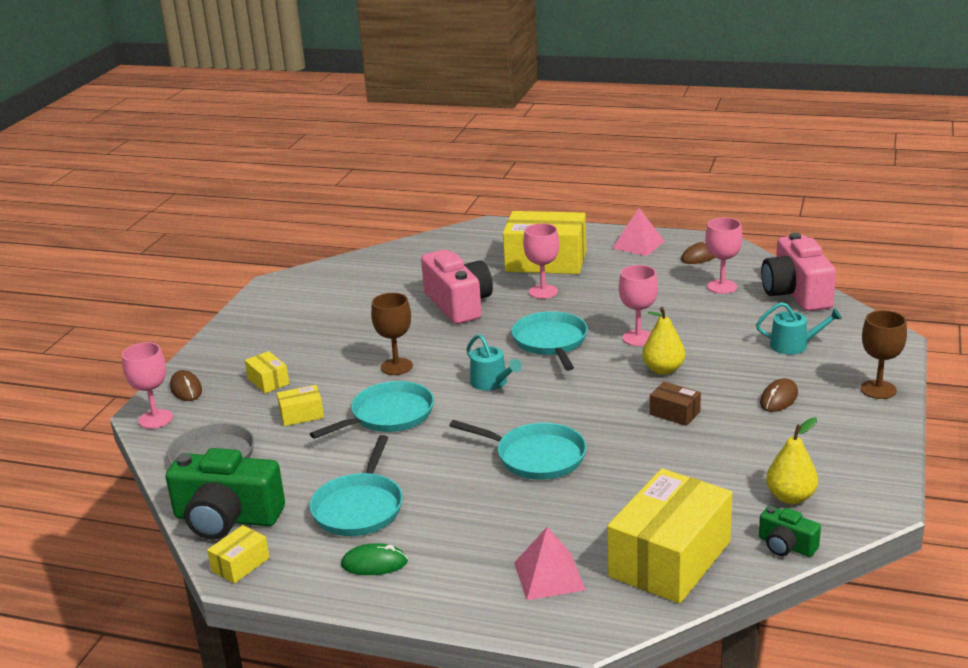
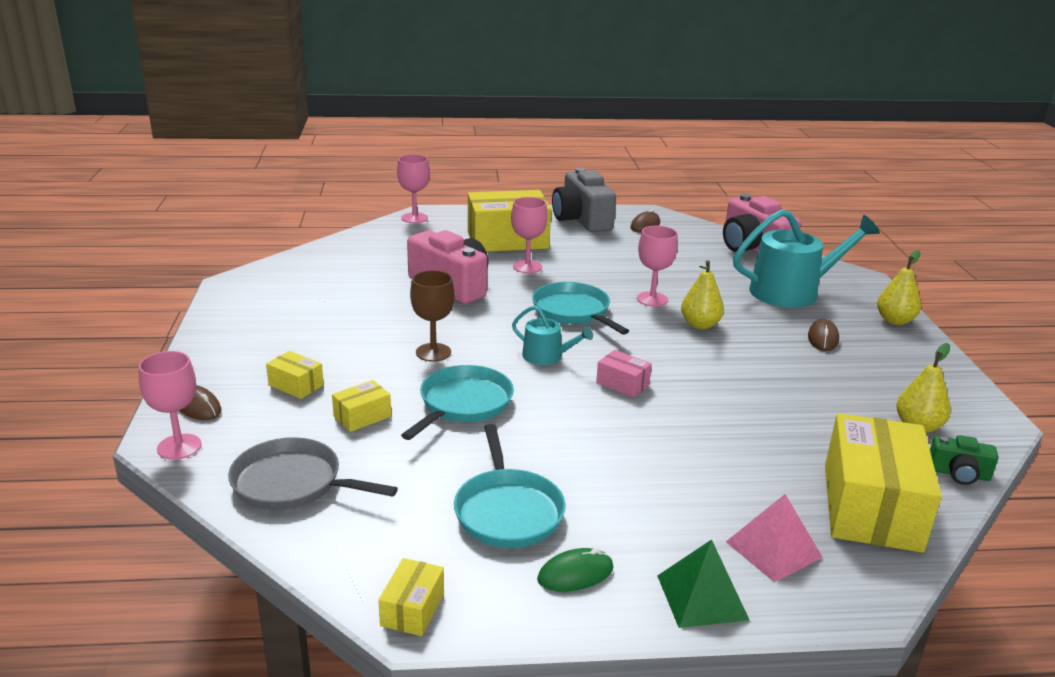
camera: 25 degrees left, 0 degrees up
green camera [165,448,285,539] -> none
turquoise pan [449,420,587,480] -> none
pink pyramid [612,208,665,256] -> grey camera [552,168,616,232]
brown box [650,382,701,426] -> none
pink goblet [705,218,742,294] -> pink goblet moved to [397,154,430,223]
turquoise watering can [756,302,842,355] -> turquoise watering can [733,209,880,308], size x1.95
brown goblet [860,310,907,399] -> yellow pear [877,250,921,325]
none -> pink box [596,350,652,398]
none -> green pyramid [658,540,749,628]

